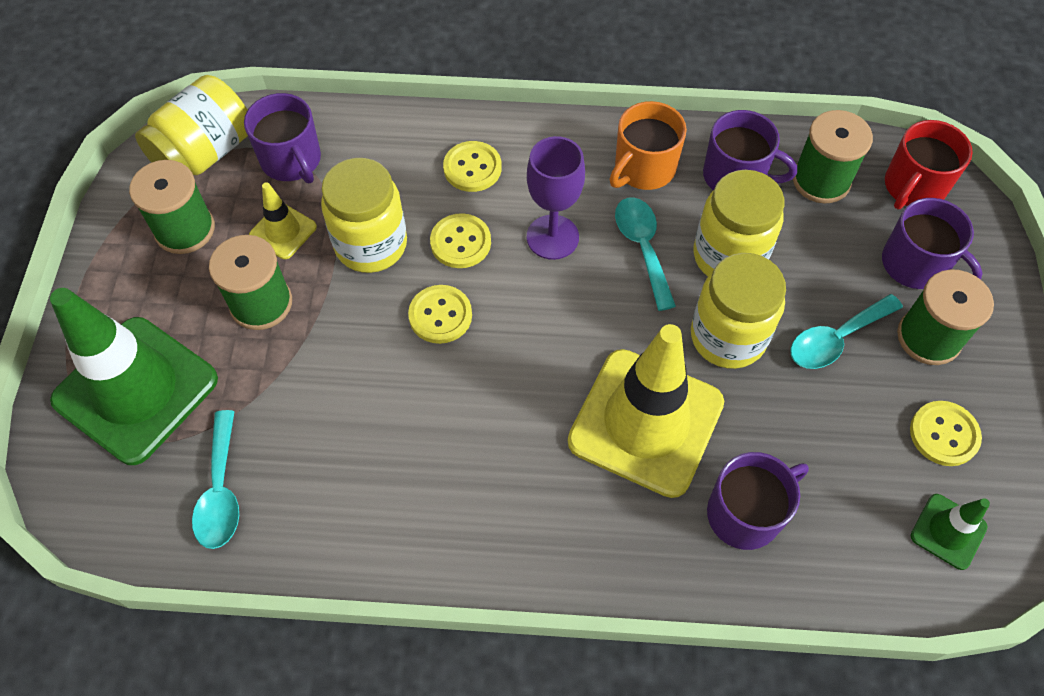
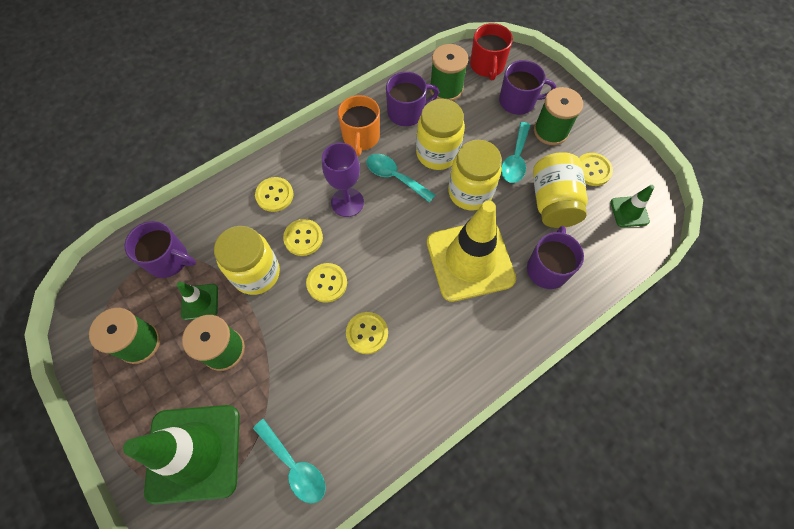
camera: 40 degrees left, 5 degrees up
yellow jar [135,75,248,175] -> yellow jar moved to [533,152,588,228]
yellow traffic cone [249,182,317,259] -> green traffic cone [177,282,218,320]
none -> yellow button [346,312,388,354]

